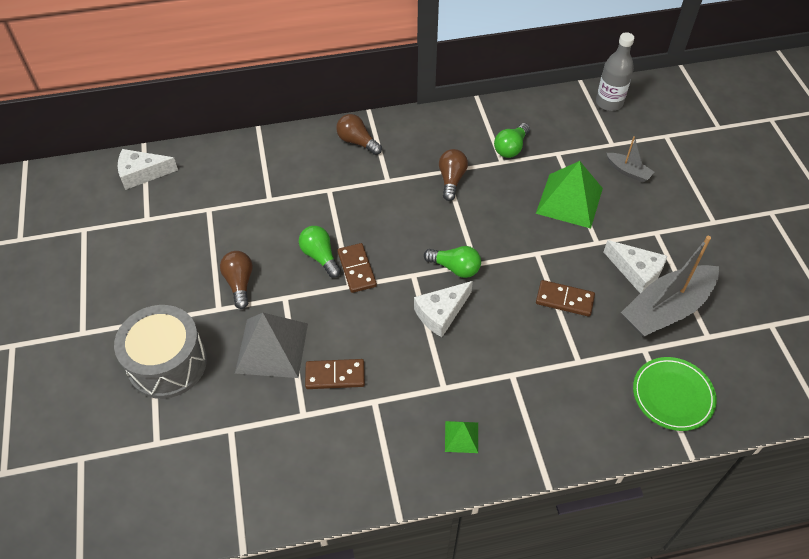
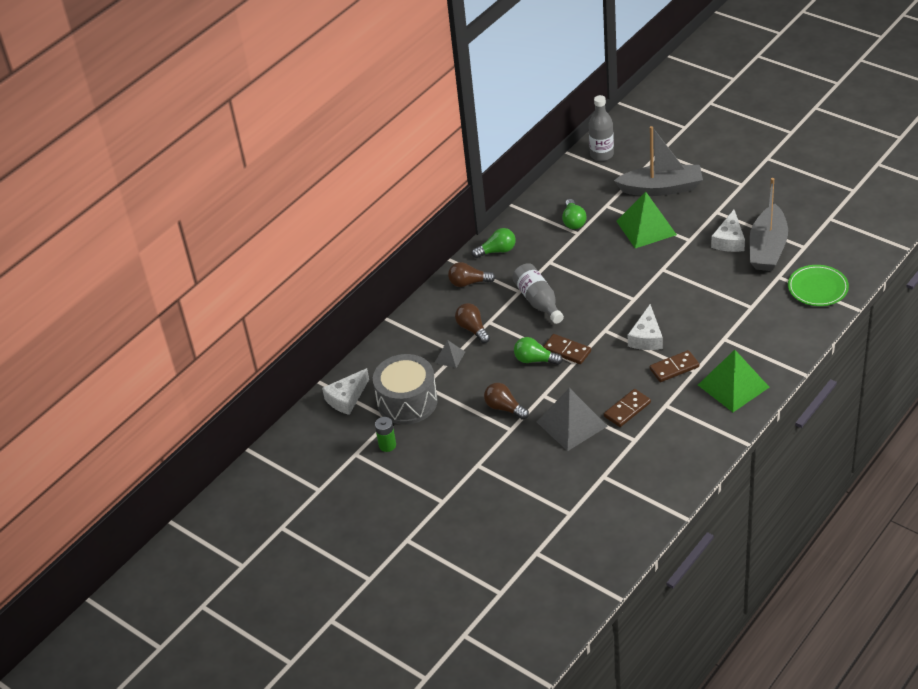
camera: 35 degrees left, 10 degrees down
grey drum [114,305,207,399] -> grey drum moved to [373,354,438,425]
green light bulb [424,246,481,278] -> green light bulb moved to [472,228,516,258]
brown light bulb [439,149,468,201] -> brown light bulb moved to [455,303,490,343]
green pyramid [445,421,478,453] -> green pyramid [698,350,769,412], size x2.04
brown domino [536,280,595,317] -> brown domino moved to [650,350,699,382]
white cheese [604,240,667,293] -> white cheese turned 105 degrees clockwise [711,210,745,252]
grey boat [606,136,654,183] -> grey boat [614,126,703,196], size x2.09
none -> green battery [375,417,396,452]
none -> grey pyramid [435,340,465,368]
none -> grey bottle [512,263,564,324]

